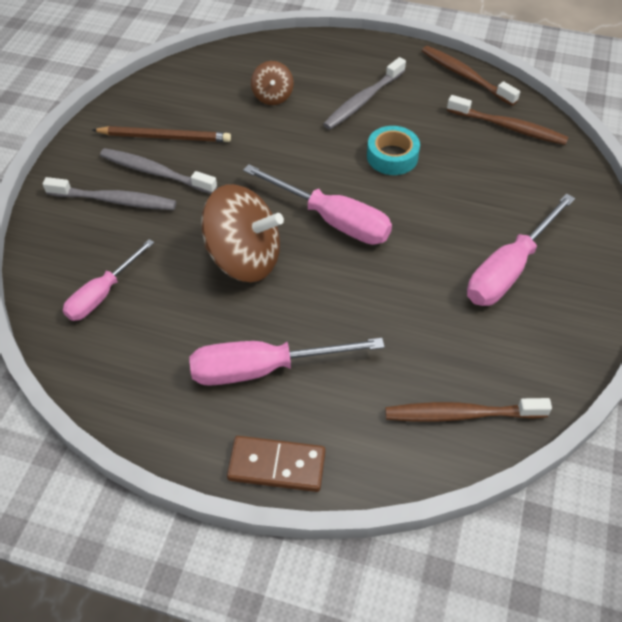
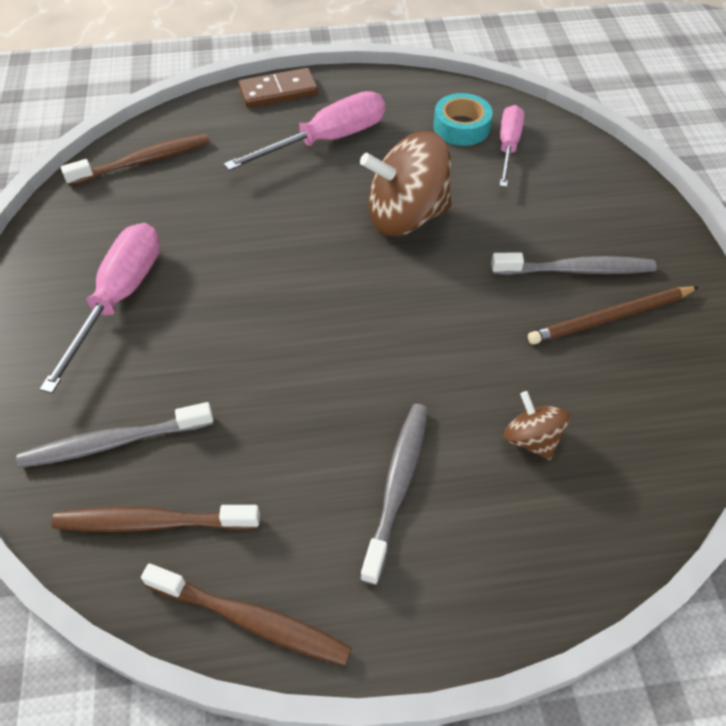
camera: 155 degrees right, 0 degrees up
grey toothbrush [43,177,176,210] -> grey toothbrush moved to [17,402,213,468]
pink screwdriver [243,164,392,245] -> none
turquoise tape [367,126,420,175] -> turquoise tape moved to [433,93,493,146]

